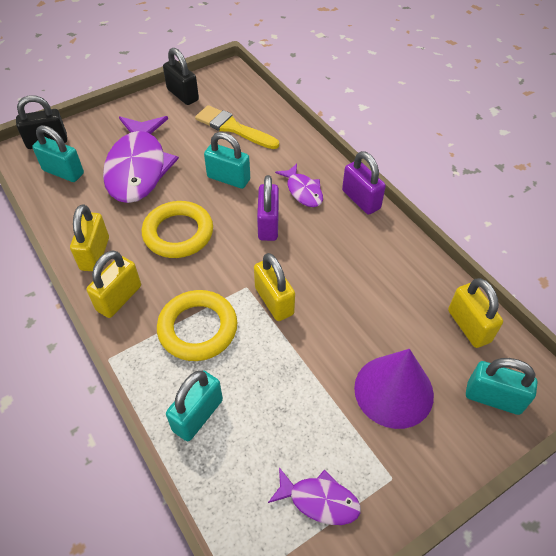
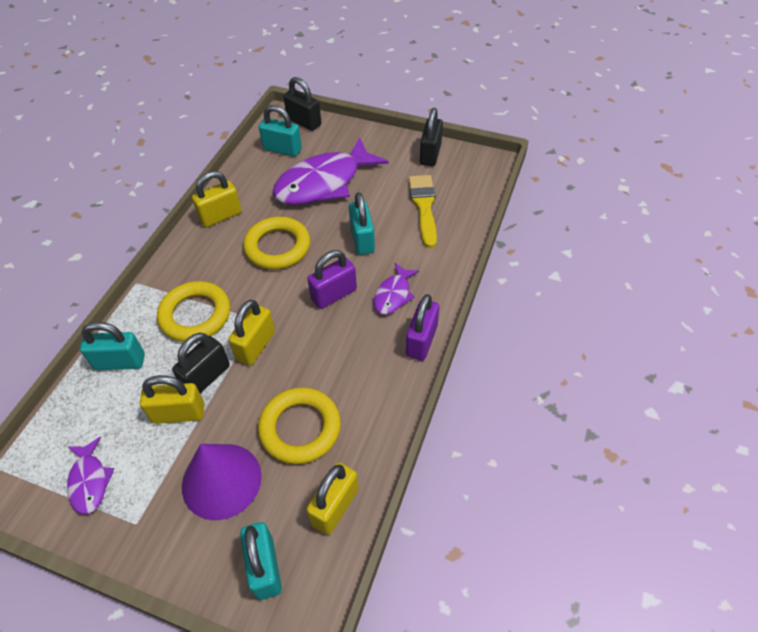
camera: 55 degrees right, 0 degrees up
turquoise padlock [32,125,84,182] -> turquoise padlock turned 60 degrees counterclockwise [259,105,302,157]
yellow padlock [87,251,141,318] -> yellow padlock moved to [140,375,204,424]
none -> black padlock [172,333,230,393]
none -> yellow ring [258,387,341,464]

